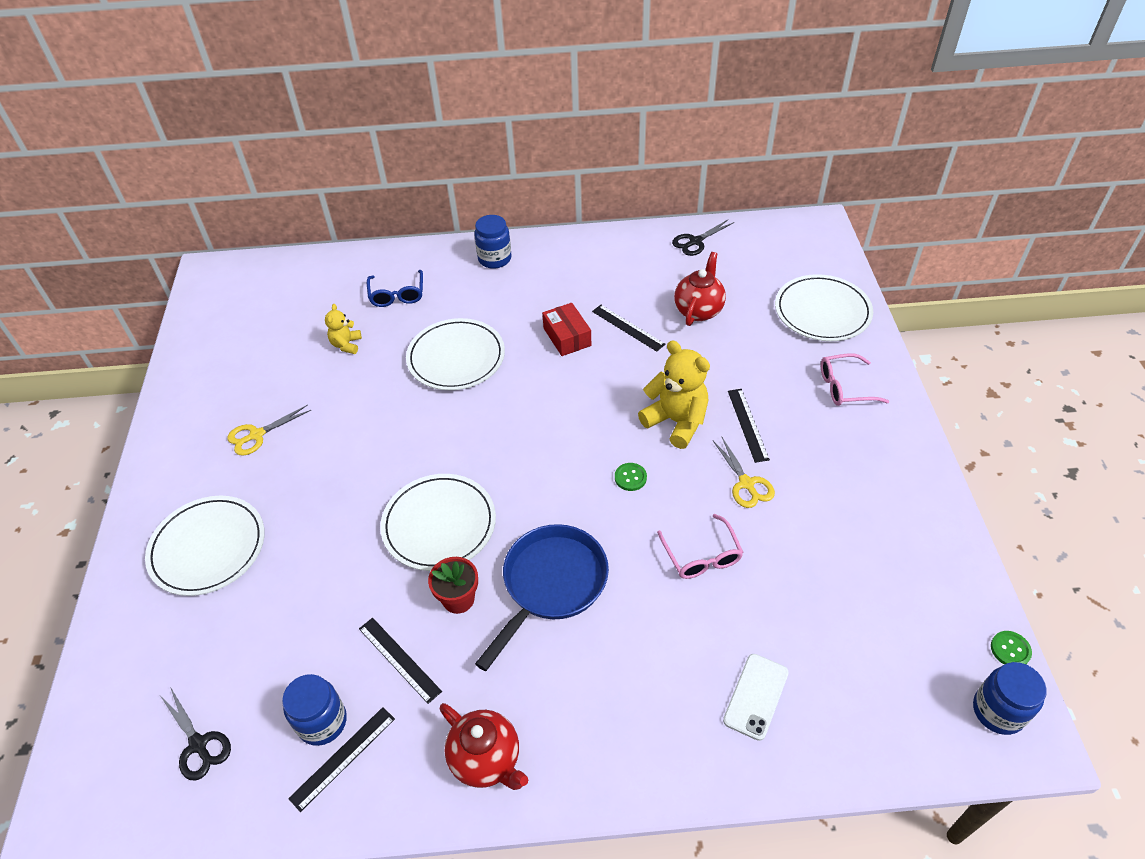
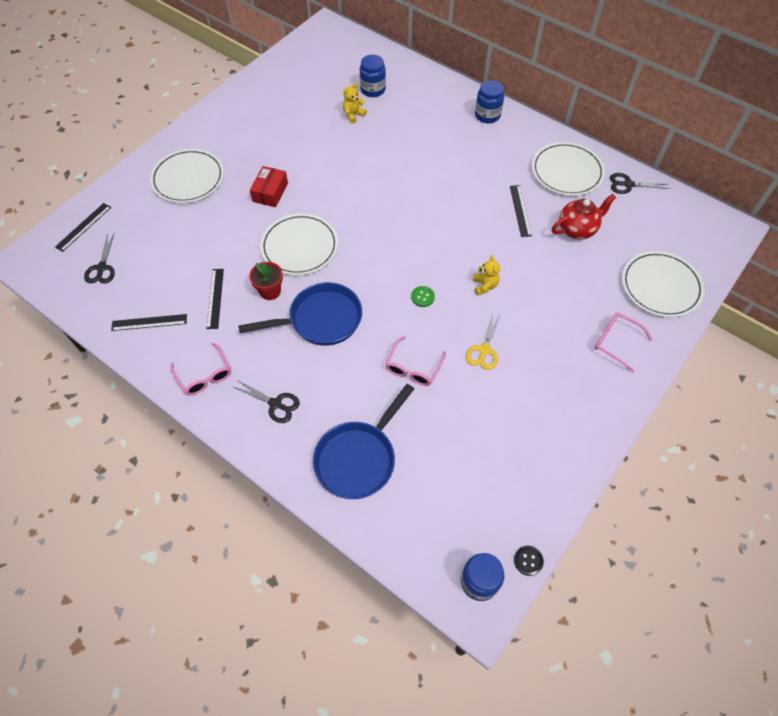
camera: 40 degrees right, 10 degrees up
yellow scissors [227,405,311,456] -> none
blue jar [282,674,347,746] -> blue jar moved to [360,55,386,97]
blue glasses [367,270,423,307] -> none
white plate [406,318,505,390] -> white plate moved to [532,142,605,196]
red teapot [440,703,528,790] -> pink glasses [171,343,231,396]
red box [542,303,591,356] -> red box moved to [250,166,288,207]
yellow teddy bear [638,341,710,449] -> yellow teddy bear [473,255,500,295], size x0.54
white phone [723,654,789,741] -> blue pan [313,384,414,499]
black ruler [728,389,770,463] -> black ruler moved to [55,203,111,252]
green button [991,631,1032,665] -> black button [514,546,544,576]
none -> black scissors [234,380,300,423]

